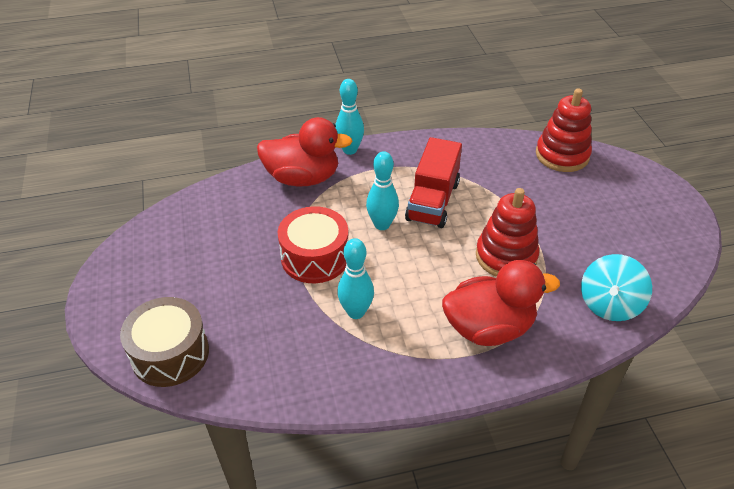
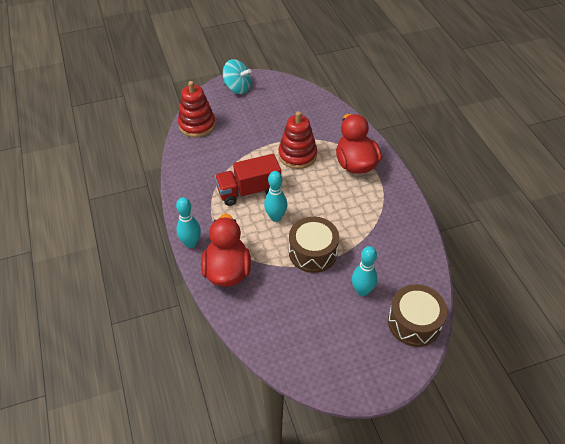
camera: 95 degrees left, 5 degrees up
red drum [278,206,349,283] -> brown drum [289,217,339,273]
turquoise bowling pin [337,238,374,319] -> turquoise bowling pin moved to [352,246,378,296]
red truck [405,137,462,228] -> red truck turned 150 degrees clockwise [215,154,281,206]
turquoise spinning top [581,254,652,321] -> turquoise spinning top moved to [223,59,251,94]

